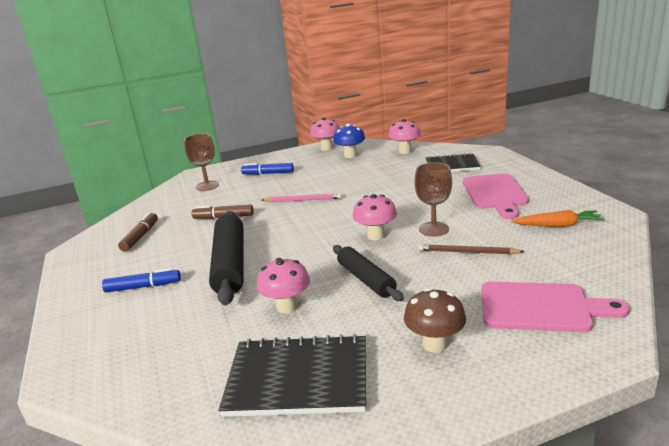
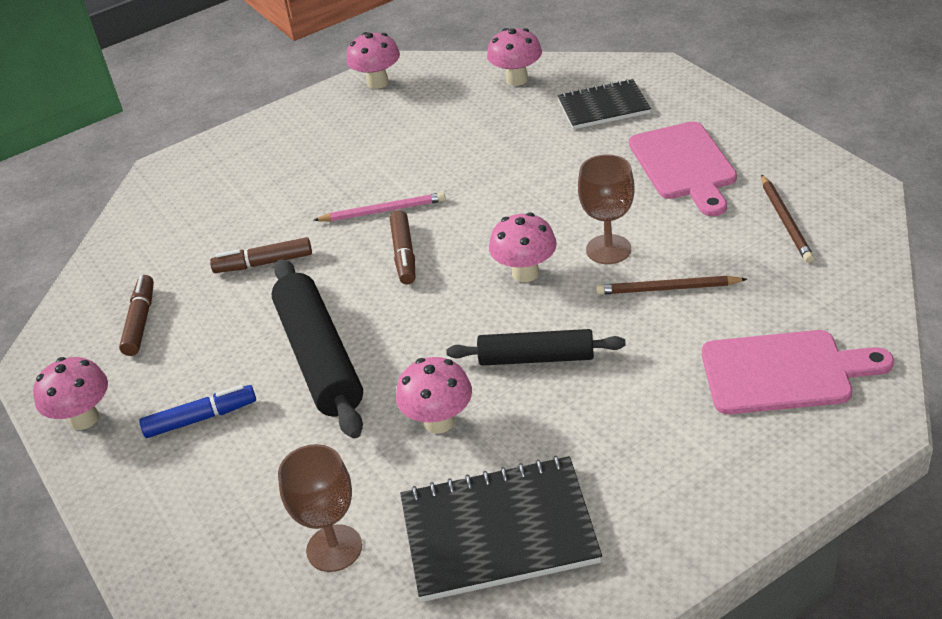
camera: 10 degrees left, 15 degrees up
brown goblet [184,133,219,191] -> brown goblet moved to [278,444,362,572]
blue marker [241,163,294,175] -> none
blue mushroom [333,124,365,158] -> none
black rolling pin [333,245,404,301] -> black rolling pin turned 45 degrees counterclockwise [446,329,626,366]
brown mushroom [404,288,466,353] -> none
orange carrot [512,210,605,227] -> brown pencil [761,174,814,263]
none -> pink mushroom [33,357,108,430]
none -> brown marker [390,210,415,284]

